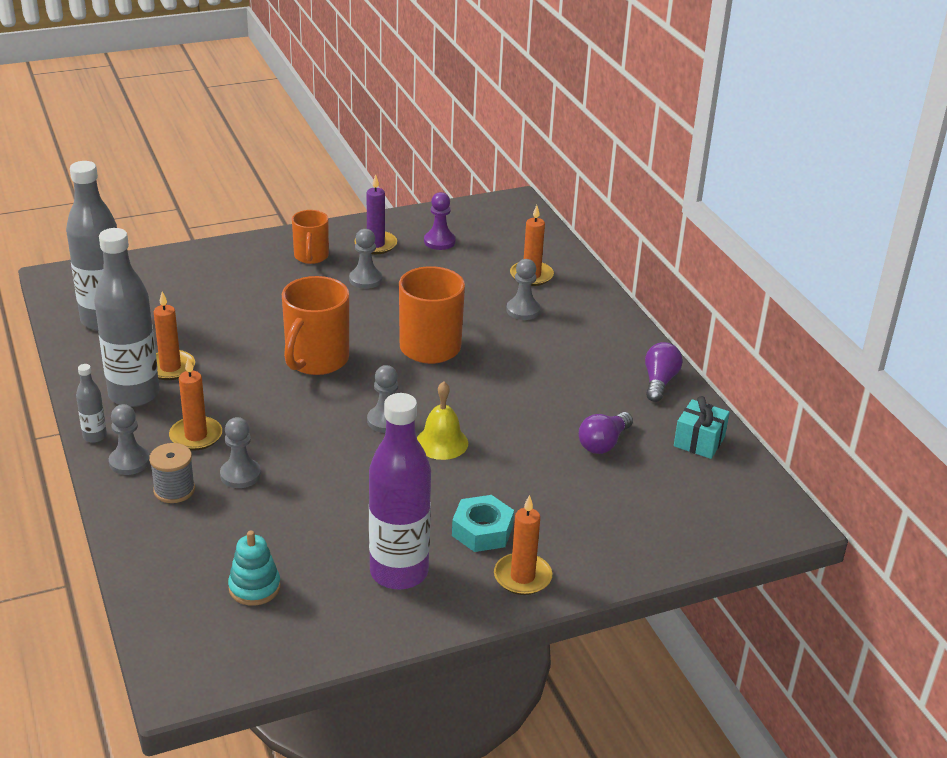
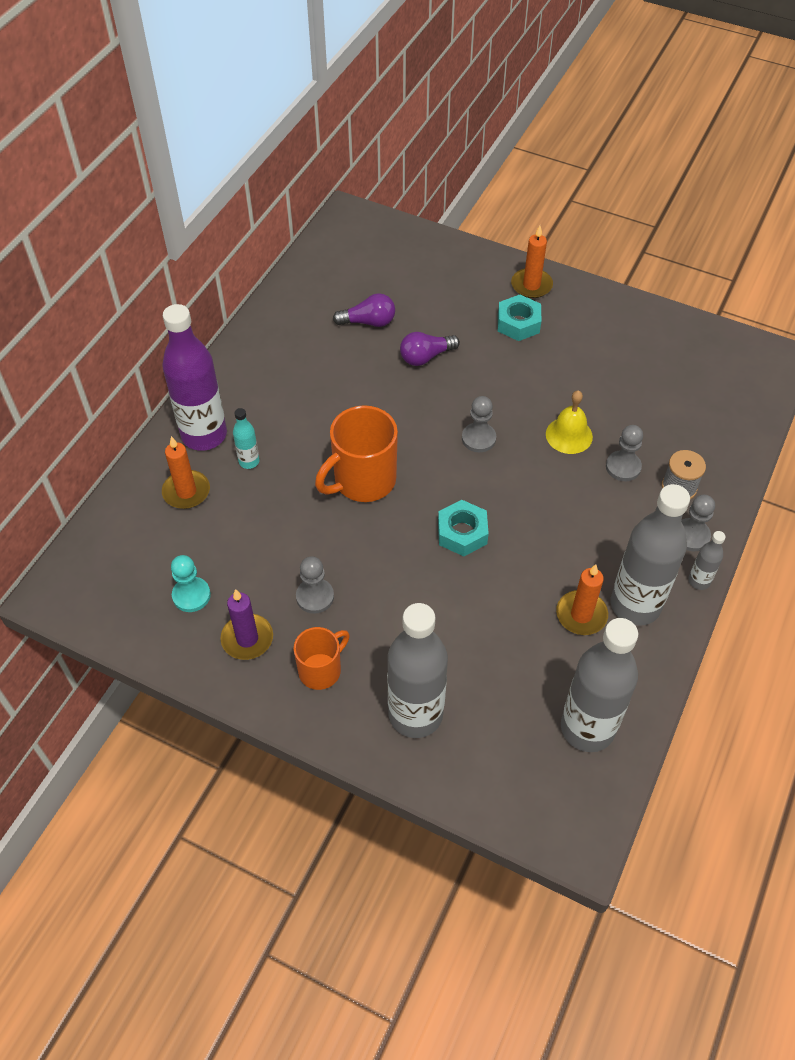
camera: 130 degrees left, 20 degrees up
orange candle [169,358,222,451] -> none
turquoise stacking toy [228,530,281,606] -> none
orange mug [282,276,349,375] -> turquoise nut [438,500,489,556]
purple bottle [369,393,431,590] -> purple bottle moved to [162,304,227,451]
yellow bell [417,382,468,460] -> yellow bell moved to [546,390,593,454]
purple pawn [424,192,456,250] -> turquoise pawn [171,555,211,612]
grey pawn [506,259,540,320] -> turquoise bottle [233,408,259,469]
purple light bulb [645,342,683,402] -> purple light bulb moved to [400,332,460,366]
turquoise gift [674,396,730,459] -> none
none -> grey bottle [387,603,448,738]

